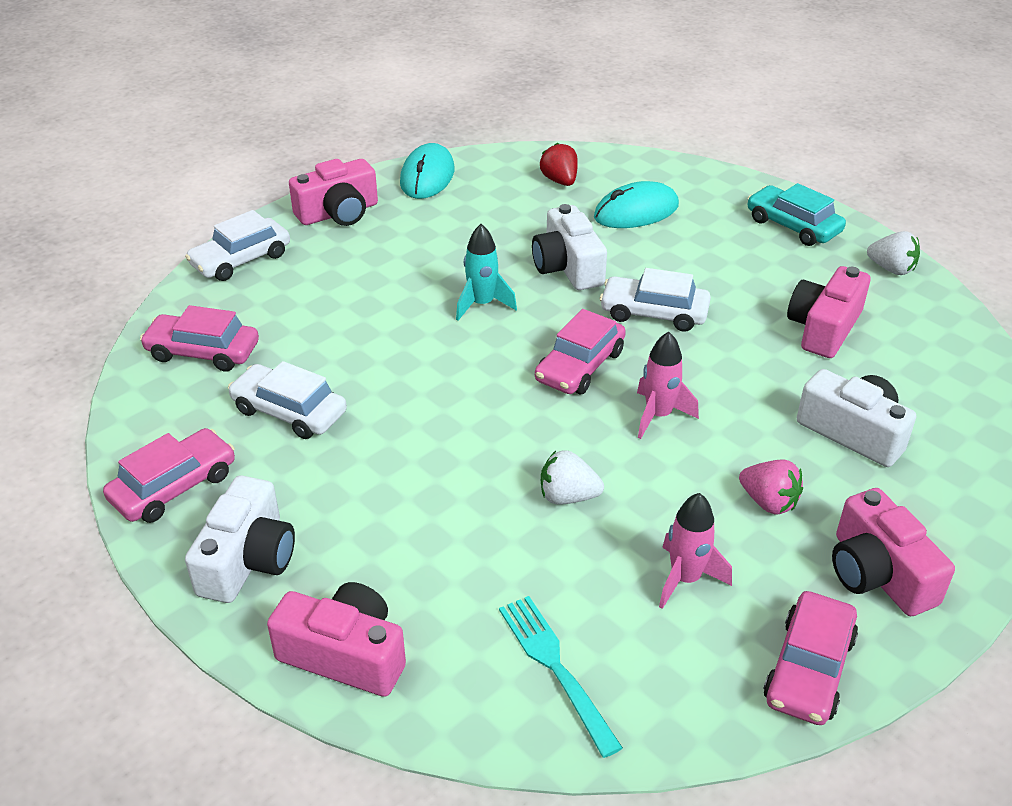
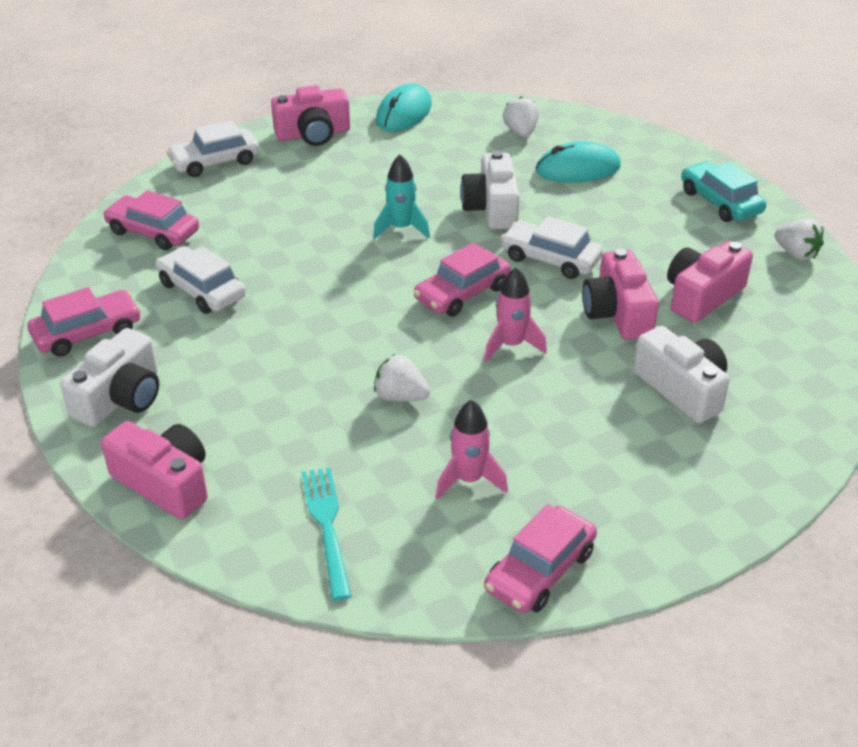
camera: 15 degrees right, 0 degrees up
red strawberry [540,143,578,186] -> white strawberry [503,97,539,138]
pink strawberry [739,460,803,515] -> none
pink camera [832,488,955,617] -> pink camera moved to [582,249,659,340]

